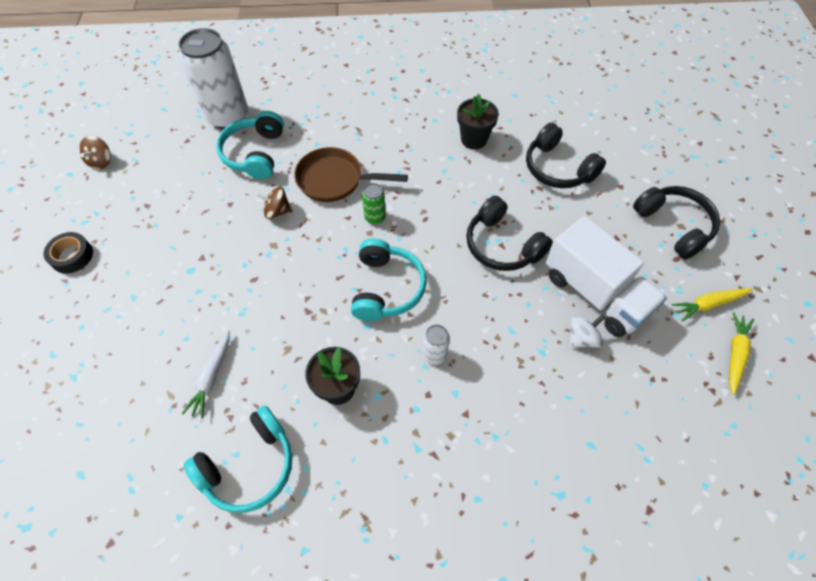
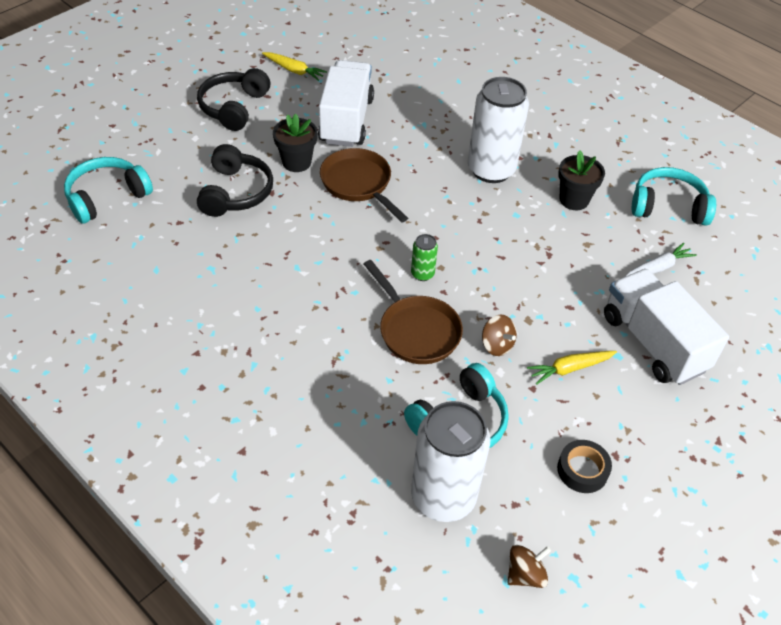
camera: 135 degrees left, 10 degrees down
black tape [43,232,93,273] -> black tape moved to [557,440,612,493]
brown spinning top [79,136,111,170] -> brown spinning top moved to [507,545,551,588]
turquoise headphones [351,238,427,321] -> turquoise headphones moved to [64,157,153,224]
white can [423,324,450,365] -> white can [468,77,529,183], size x2.29
black flower pot [457,94,499,149] -> black flower pot moved to [273,114,318,172]
black headphones [466,196,553,271] -> brown pan [320,148,408,223]
white spinning top [570,315,605,348] -> none
yellow carrot [729,312,754,395] -> yellow carrot moved to [527,351,617,385]
none -> white truck [604,269,729,385]

